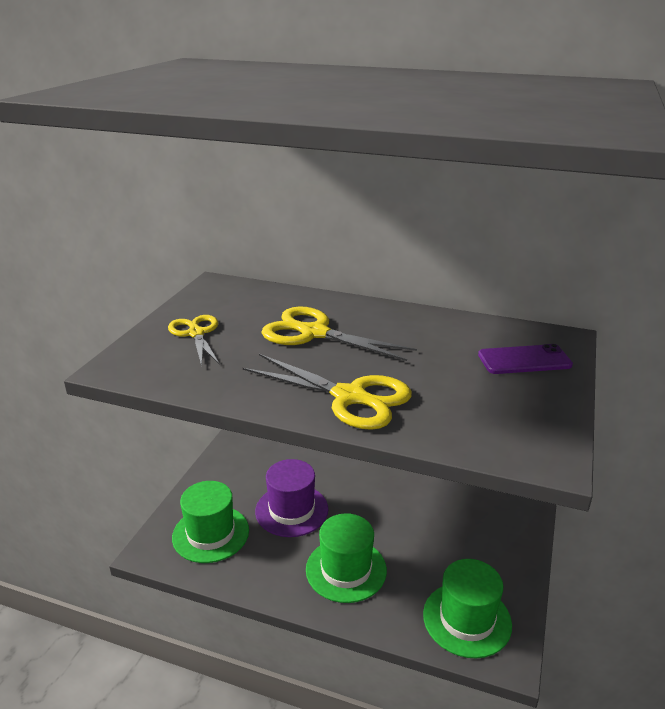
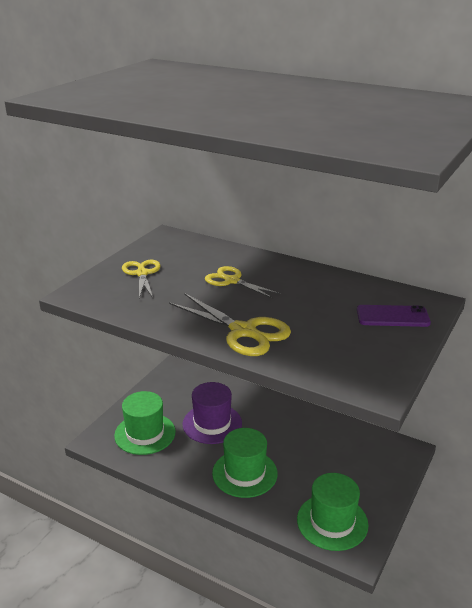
camera: 10 degrees right, 0 degrees up
yellow scissors [261,306,417,361] -> yellow scissors [205,266,281,299], size x0.66

